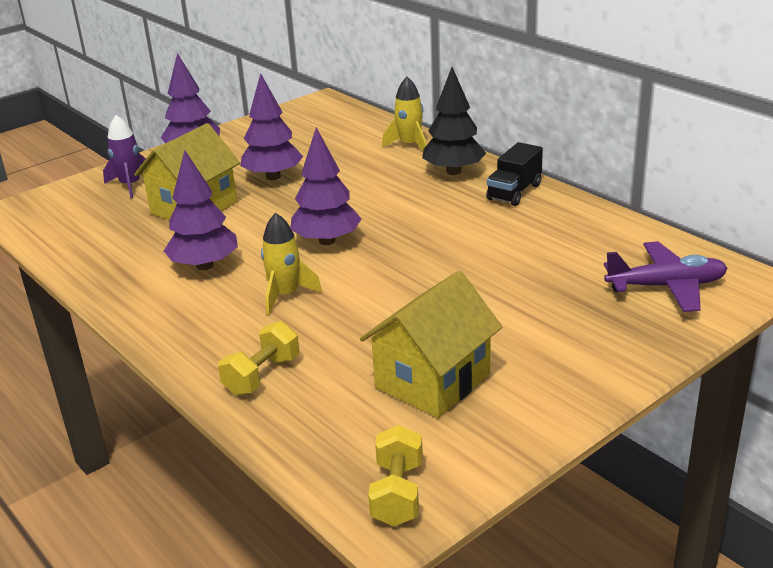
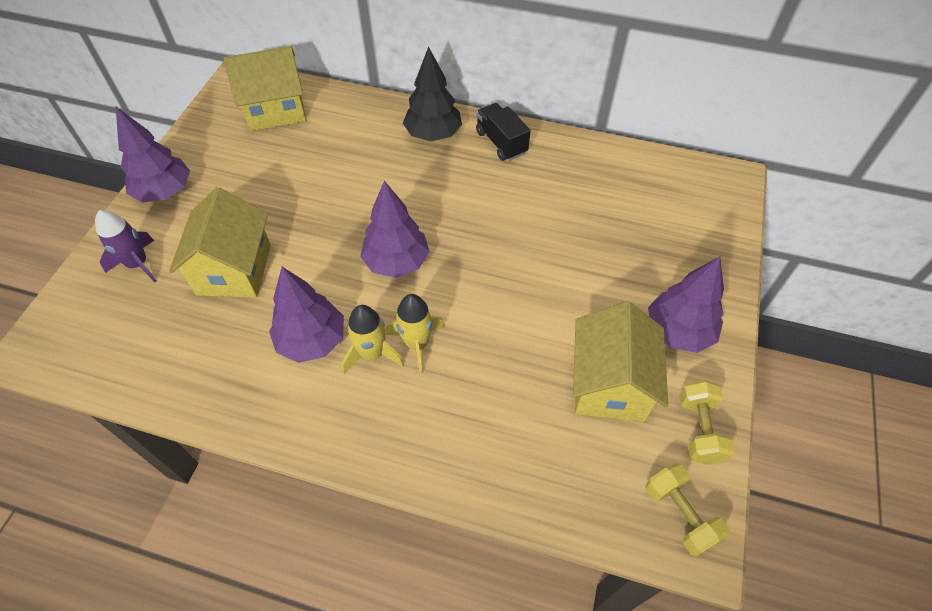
camera: 35 degrees left, 25 degrees up
yellow dumbbell [218,321,299,396] -> yellow dumbbell moved to [679,380,735,465]
purple tree [240,73,303,180] -> purple tree moved to [648,257,724,353]
yellow rocket [382,77,426,151] -> yellow rocket moved to [342,305,404,374]
black truck [486,142,543,206] -> black truck turned 150 degrees clockwise [476,103,530,161]
purple plane [604,241,728,312] -> none
none -> yellow house [224,46,306,131]

